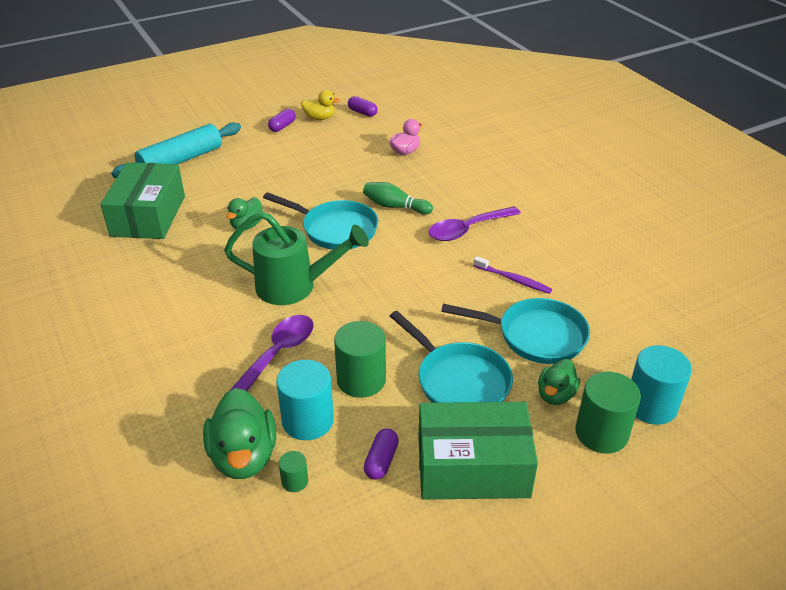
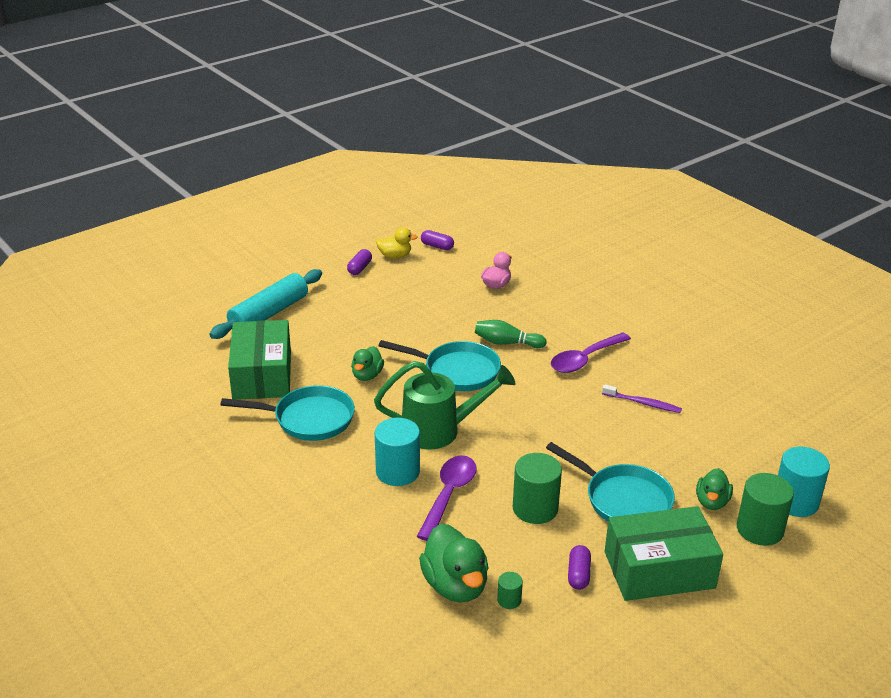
camera: 10 degrees left, 5 degrees down
turquoise cylinder [276,360,334,440] -> turquoise cylinder moved to [375,418,420,486]
turquoise pan [441,298,590,364] -> turquoise pan moved to [221,385,355,441]

